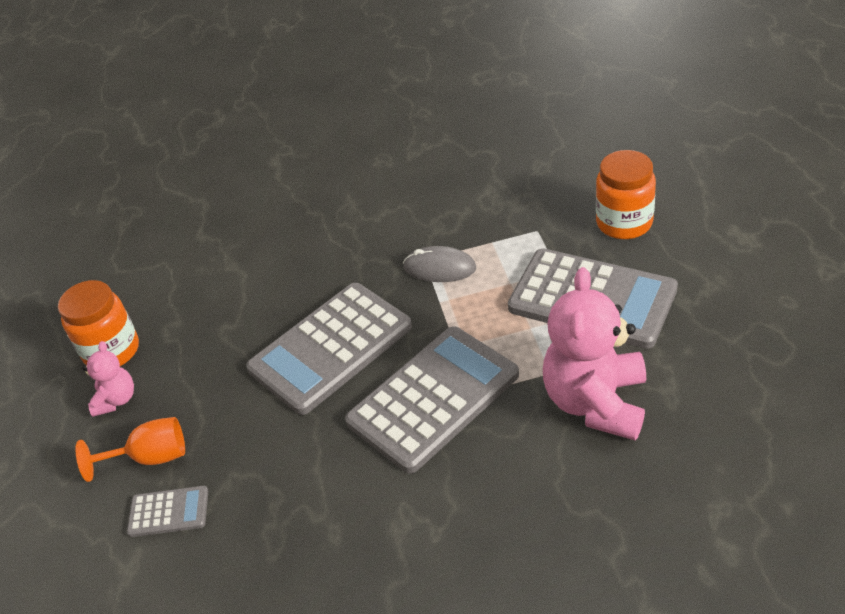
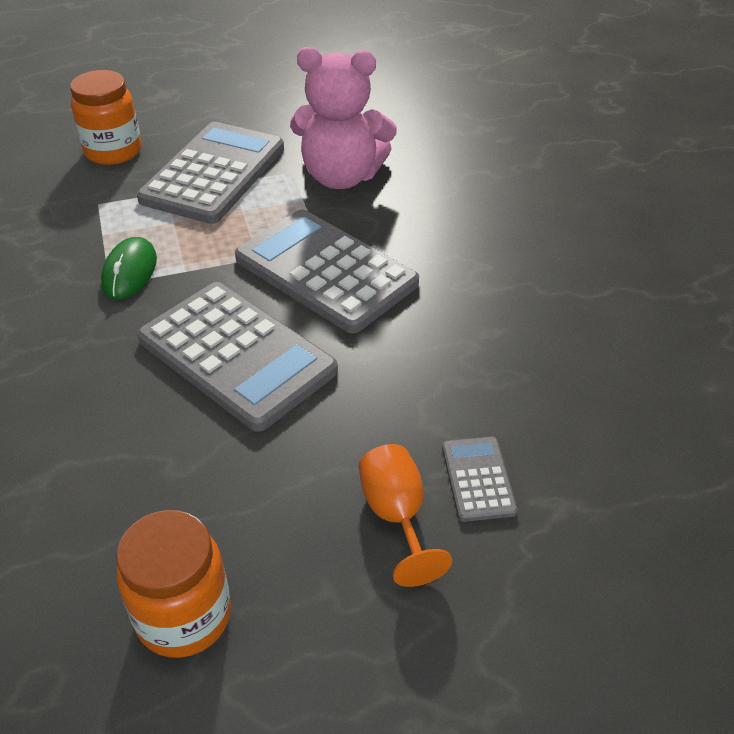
camera: 100 degrees left, 0 degrees up
pink teddy bear [82,341,134,417] -> none
grey mouse [403,246,476,282] -> green mouse [101,237,157,299]

